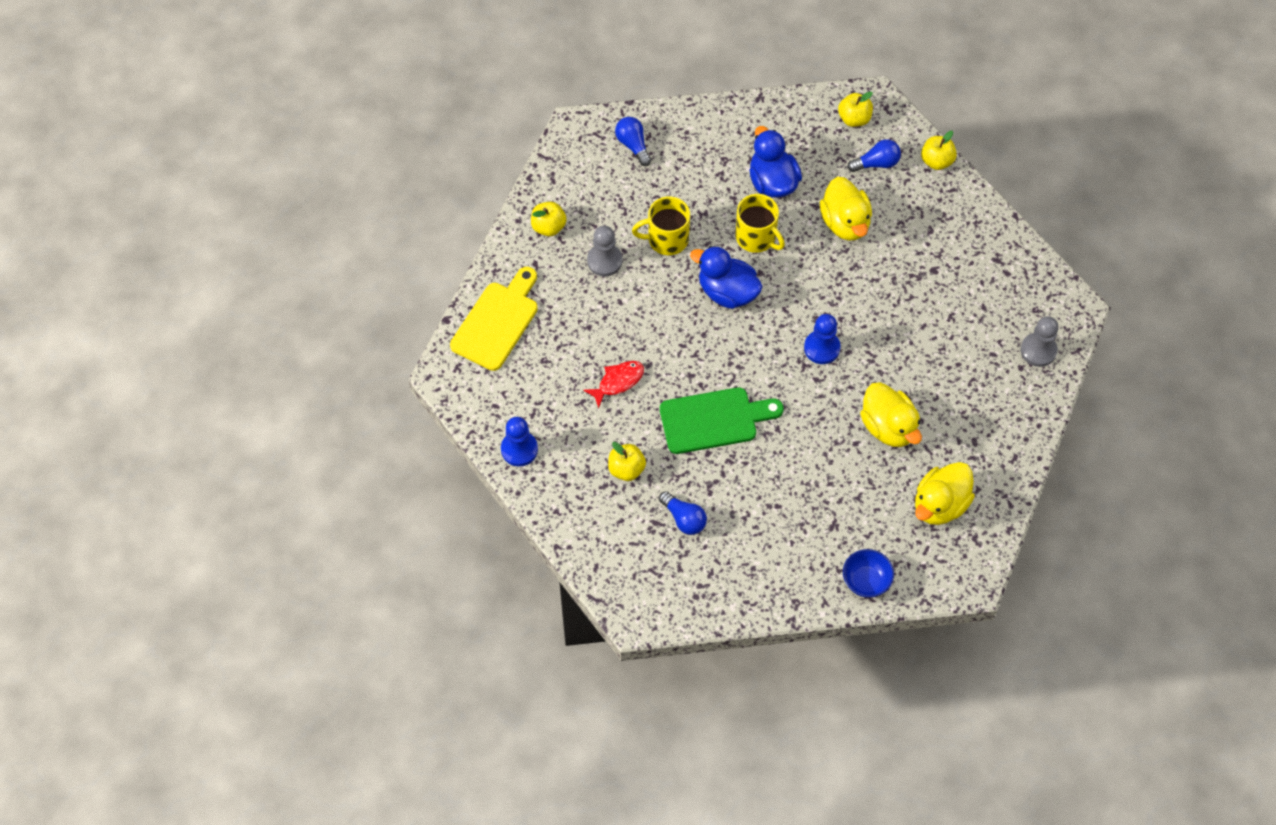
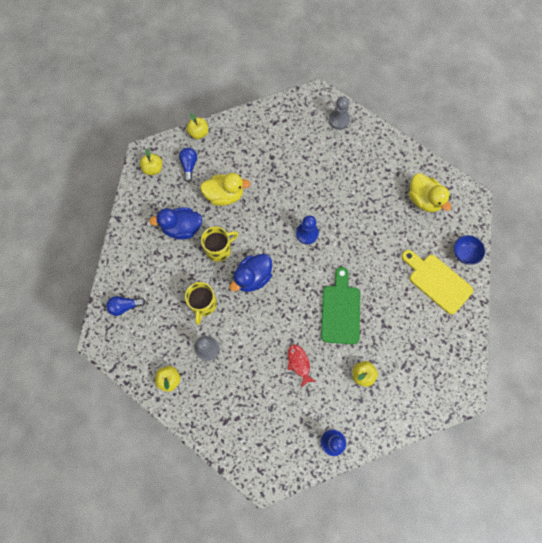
camera: 75 degrees left, 10 degrees up
yellow cutting board [450,267,538,371] -> yellow cutting board moved to [402,250,473,315]
blue light bulb [659,491,707,535] -> none
yellow duck [860,382,922,447] -> none

